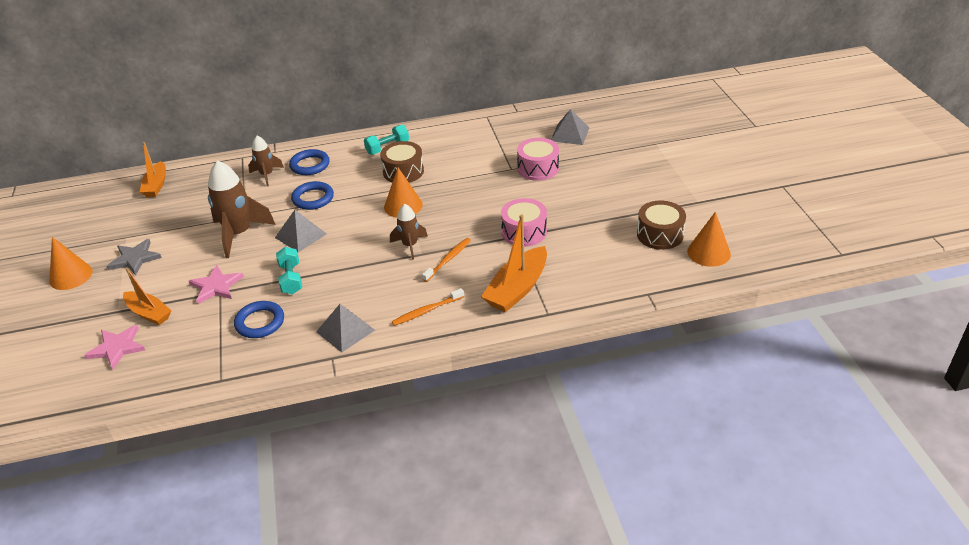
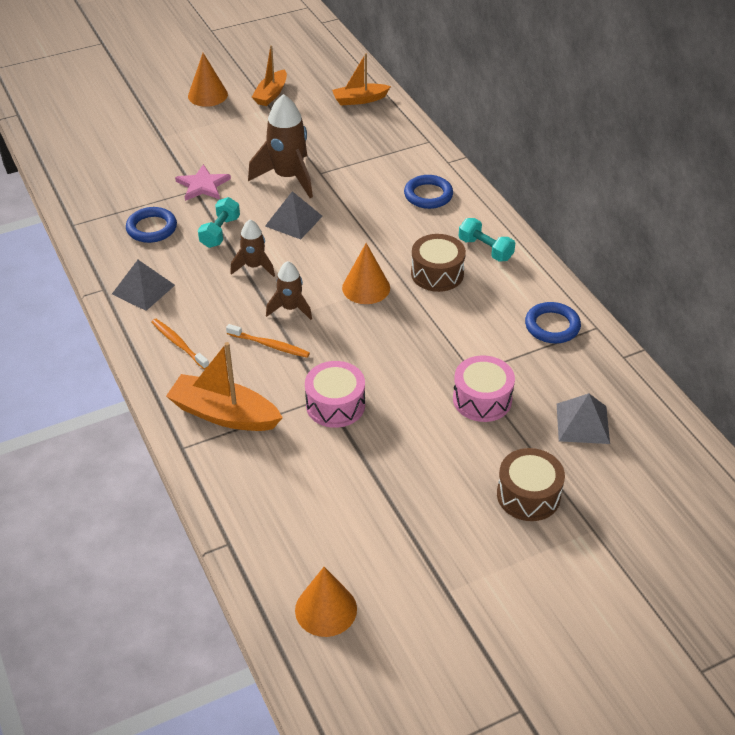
camera: 75 degrees right, 5 degrees up
pink star [84,325,145,370] -> none
grey star [107,239,162,275] -> none
orange boat [123,268,171,325] -> orange boat moved to [252,45,287,106]
brown rocket [248,136,284,186] -> brown rocket moved to [230,220,275,277]
turquoise dumbbell [276,247,302,294] -> turquoise dumbbell turned 45 degrees counterclockwise [198,197,240,248]
blue ring [291,181,334,210] -> blue ring moved to [525,302,581,343]
brown drum [637,200,686,250] -> brown drum moved to [497,448,565,521]

